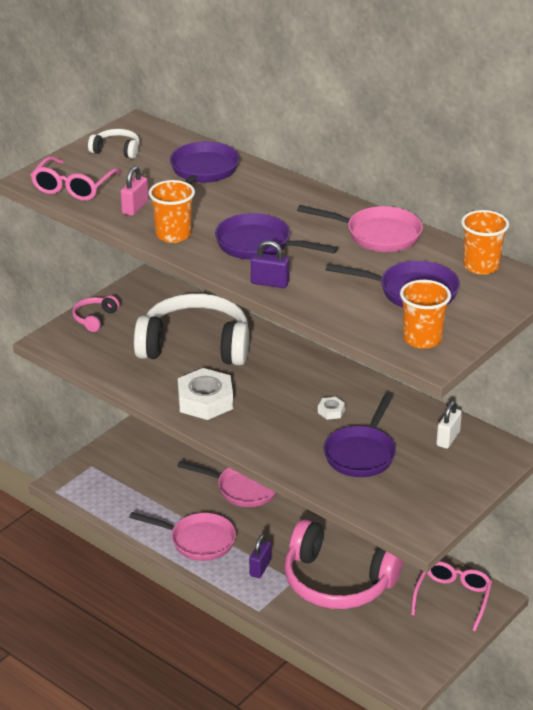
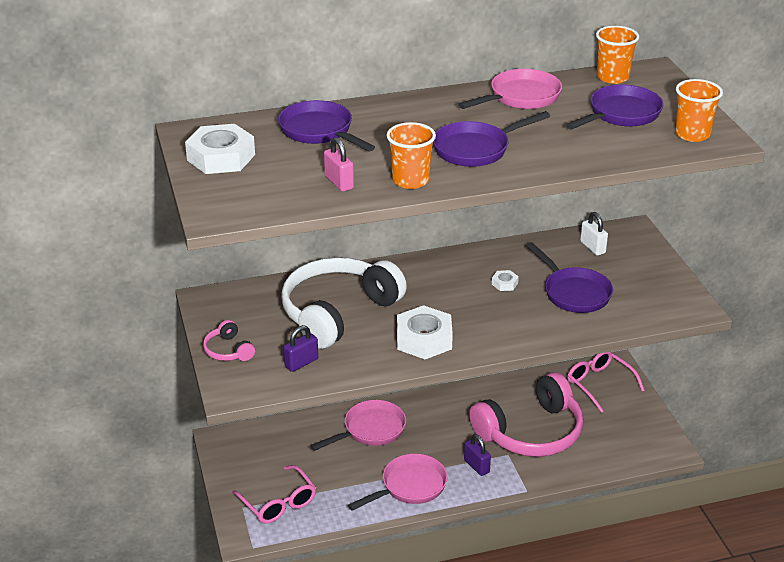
camera: 55 degrees left, 0 degrees up
pink glasses [30,156,121,201] -> pink glasses moved to [232,465,316,524]
white headphones [88,129,140,159] -> white nut [185,124,255,174]
purple padlock [251,241,289,288] -> purple padlock moved to [283,325,318,372]

